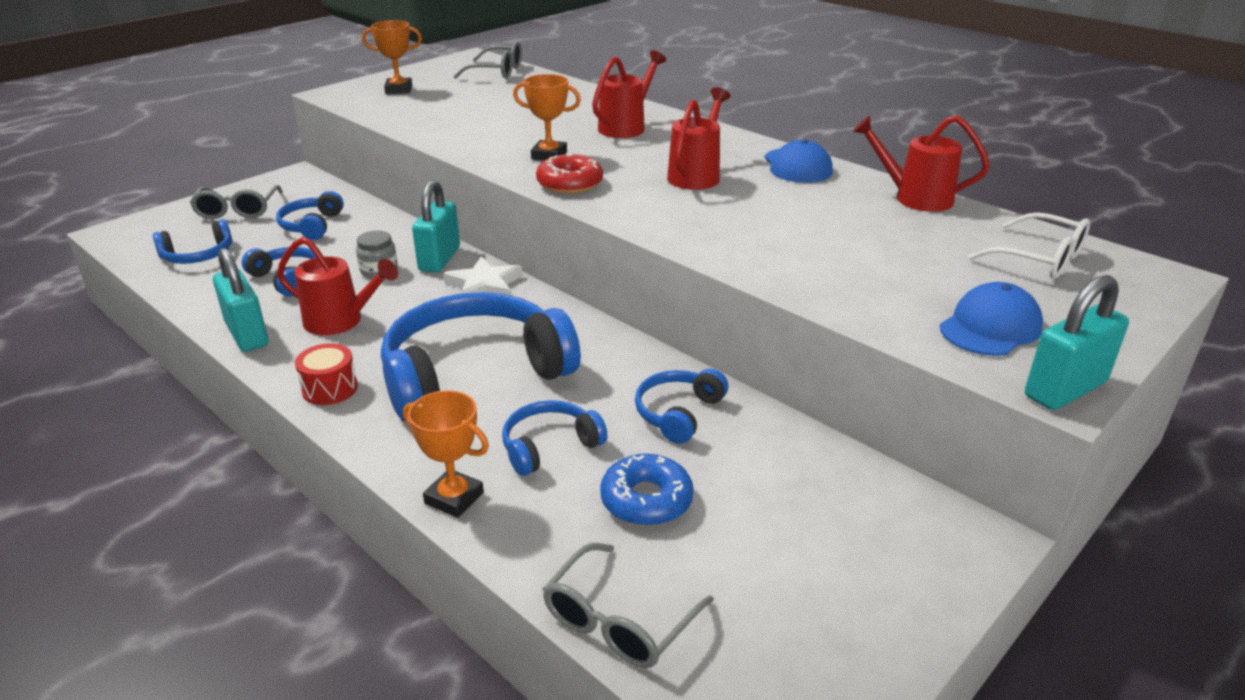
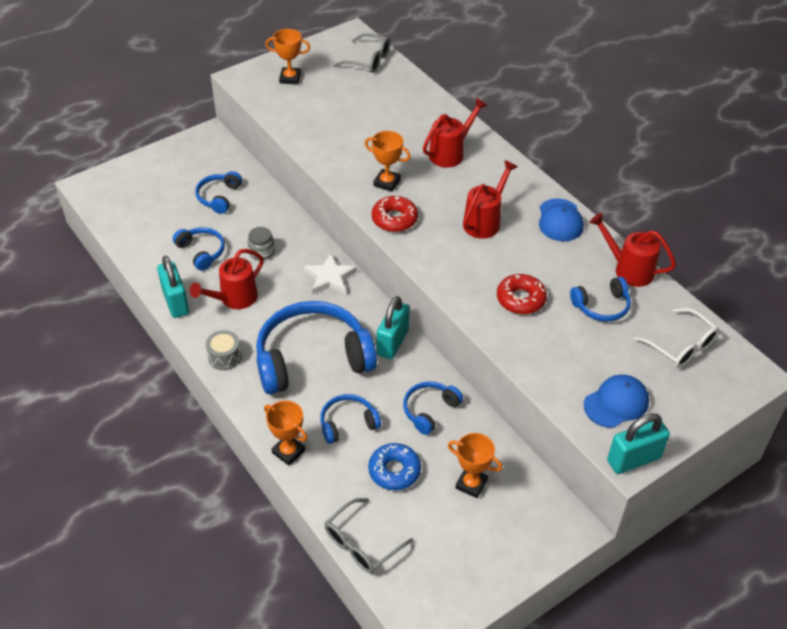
camera: 10 degrees right, 15 degrees up
blue headphones [153,219,232,264] -> blue headphones moved to [570,277,631,322]
grey glasses [190,185,283,219] -> none
red watering can [277,237,398,335] -> red watering can turned 105 degrees clockwise [190,249,264,309]
red drum [295,343,358,405] -> grey drum [206,330,242,370]
turquoise padlock [412,180,460,273] -> turquoise padlock moved to [377,296,410,359]
none -> orange trophy [448,433,503,498]
none -> red donut [497,274,547,314]

